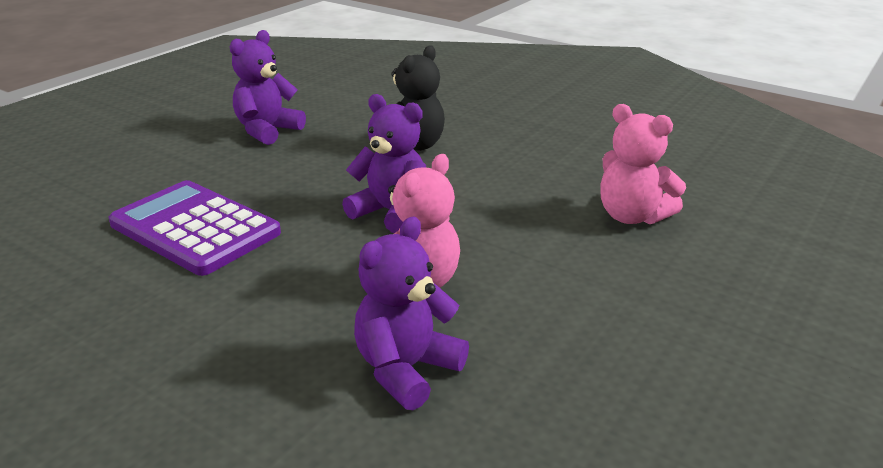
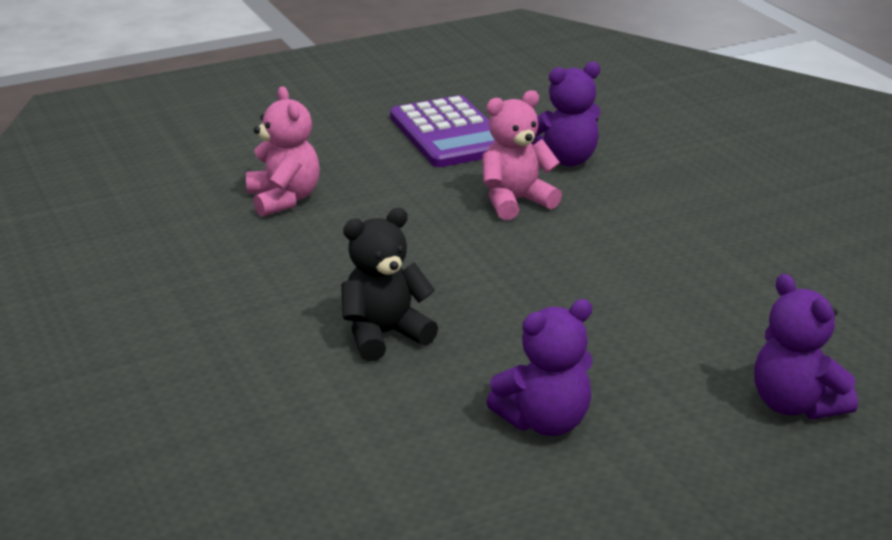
camera: 150 degrees left, 0 degrees up
purple calculator [109,180,281,276] -> purple calculator moved to [390,95,495,167]
purple teddy bear [342,94,426,233] -> purple teddy bear moved to [754,274,858,419]

